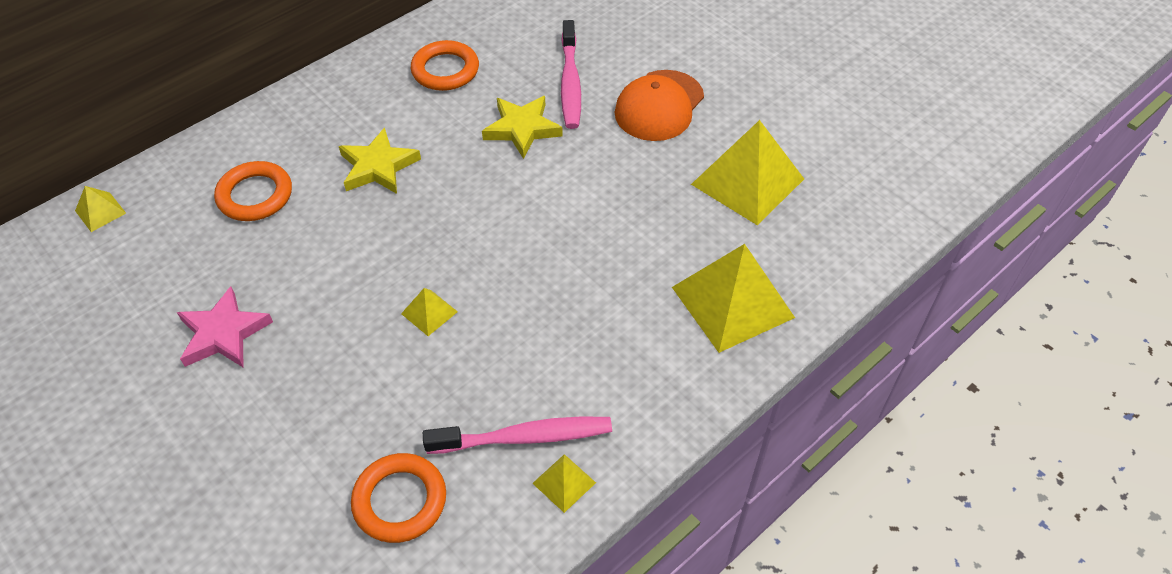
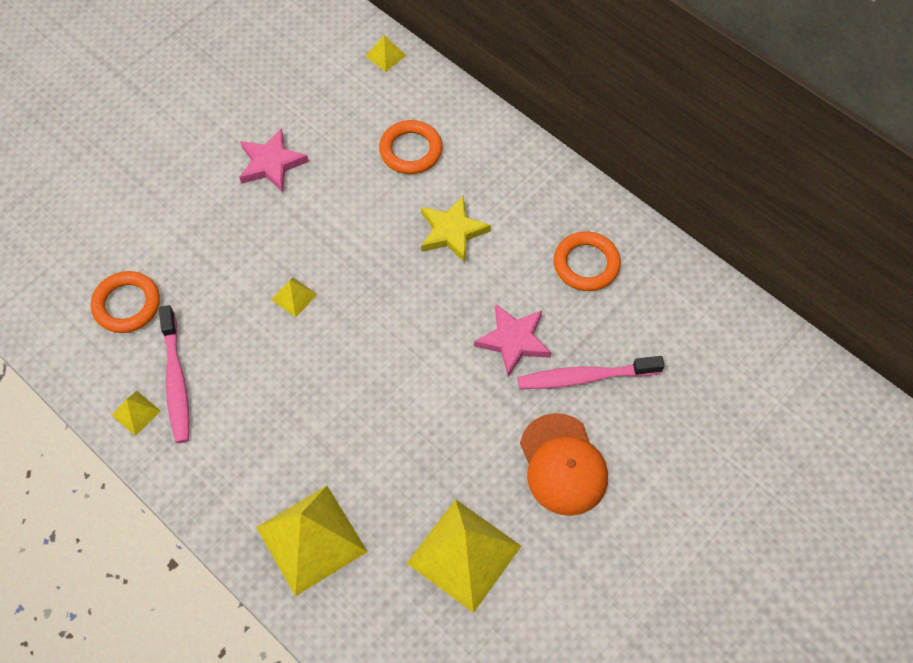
camera: 85 degrees right, 10 degrees up
yellow star [482,96,563,159] -> pink star [474,304,551,377]
orange cap [615,70,704,141] -> orange cap turned 135 degrees counterclockwise [520,413,608,516]

